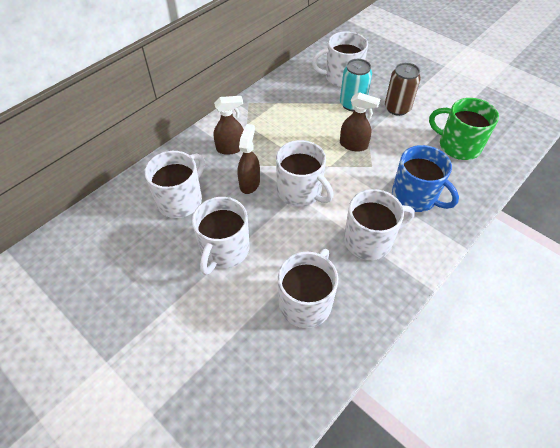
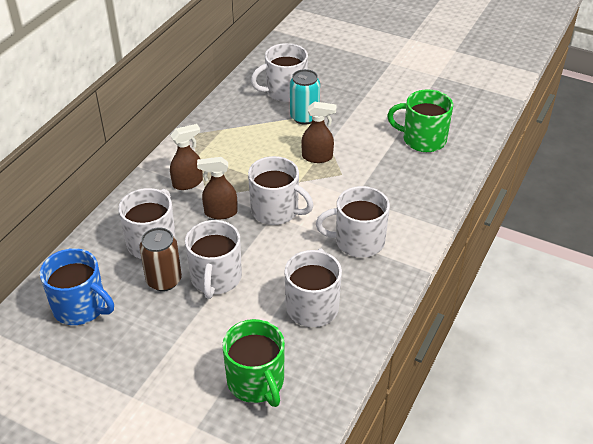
camera: 15 degrees left, 10 degrees down
brown spray bottle [238,124,260,194] -> brown spray bottle turned 90 degrees counterclockwise [197,157,237,219]
white mug [344,189,415,260] -> white mug turned 150 degrees counterclockwise [316,186,390,258]
brown can [385,63,421,116] -> brown can moved to [139,227,182,291]
blue mug [392,145,459,212] -> blue mug moved to [40,248,114,325]
none -> green mug [222,319,285,407]

